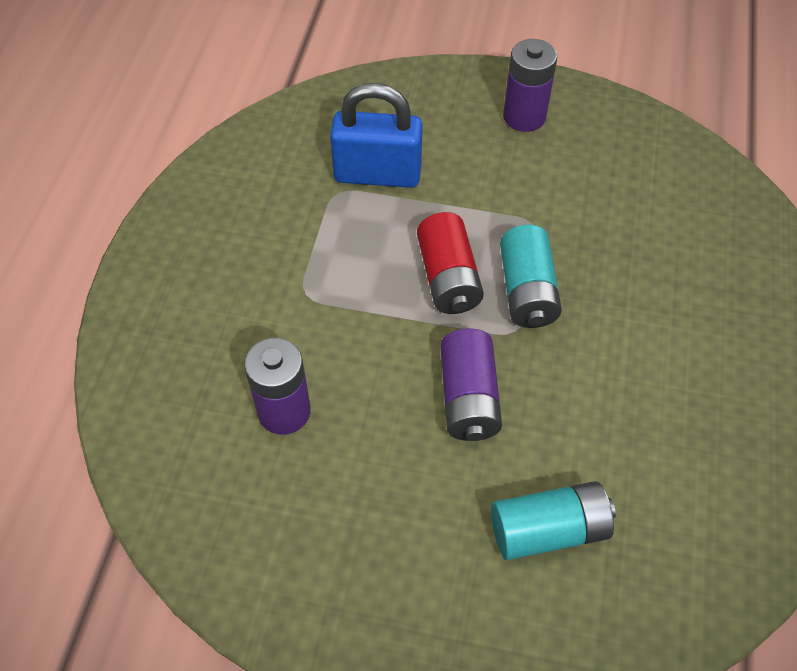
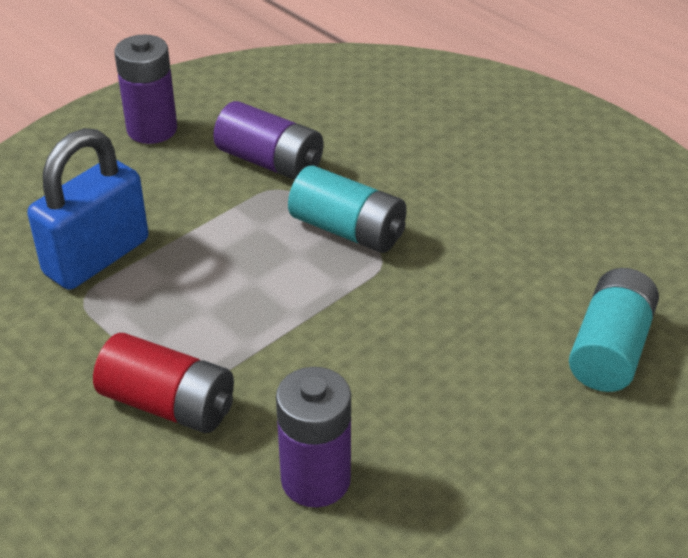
camera: 55 degrees left, 15 degrees down
red battery [417,212,484,314] -> red battery moved to [93,333,234,433]
purple battery [440,328,502,441] -> purple battery moved to [213,101,323,180]

